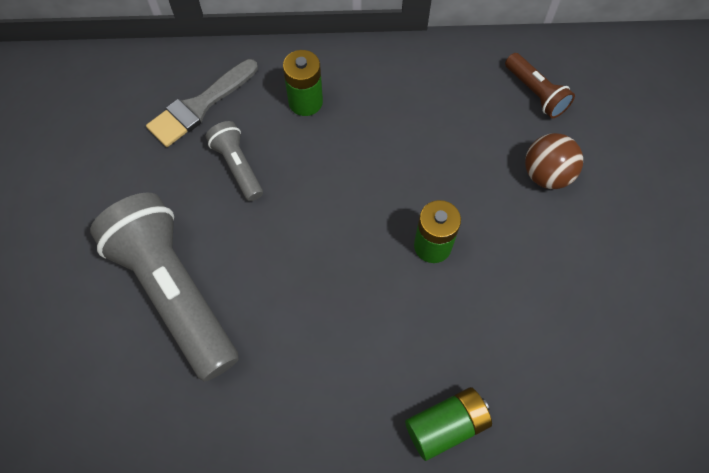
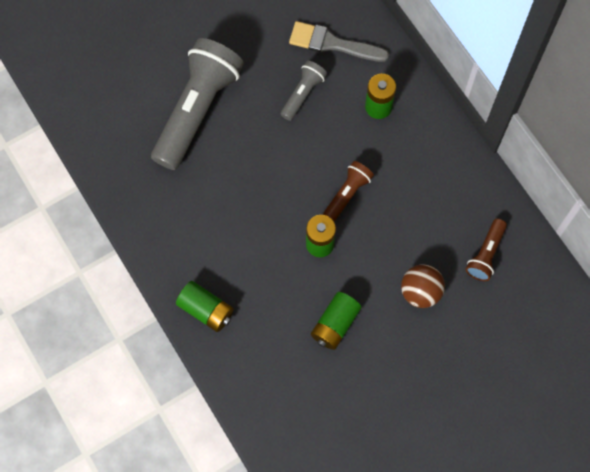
camera: 60 degrees right, 5 degrees up
none -> green battery [311,292,361,350]
none -> brown flashlight [323,161,374,221]

